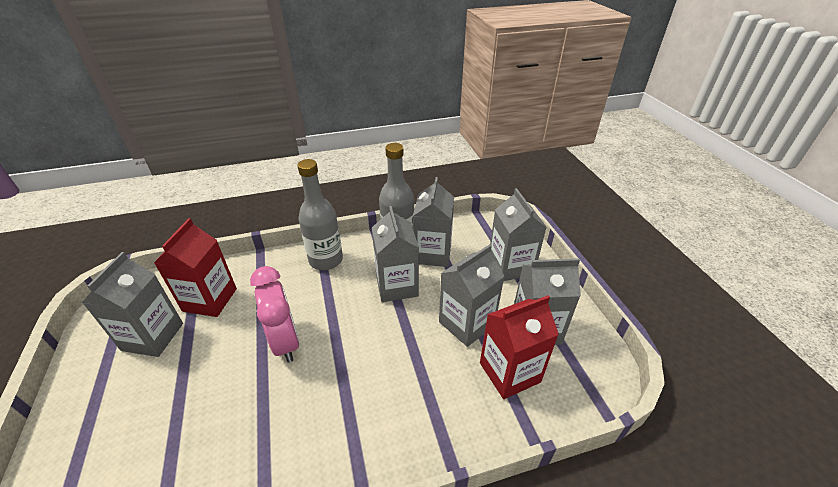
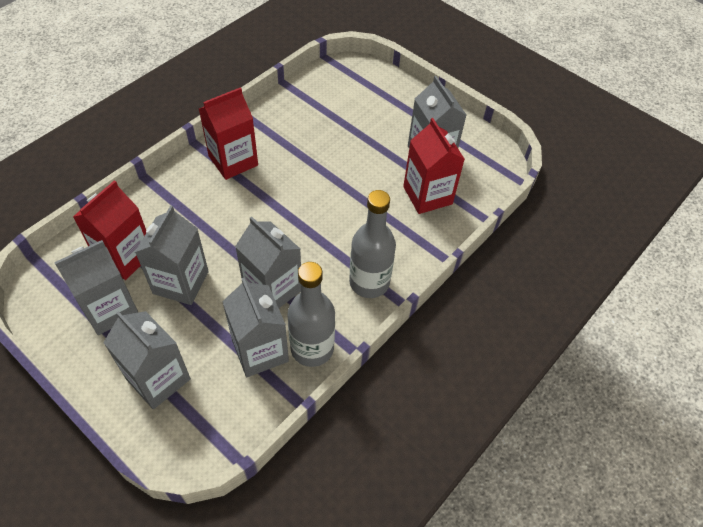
camera: 145 degrees right, 15 degrees up
pink clock [250,266,299,363] -> none
none -> red carton [199,87,258,180]

